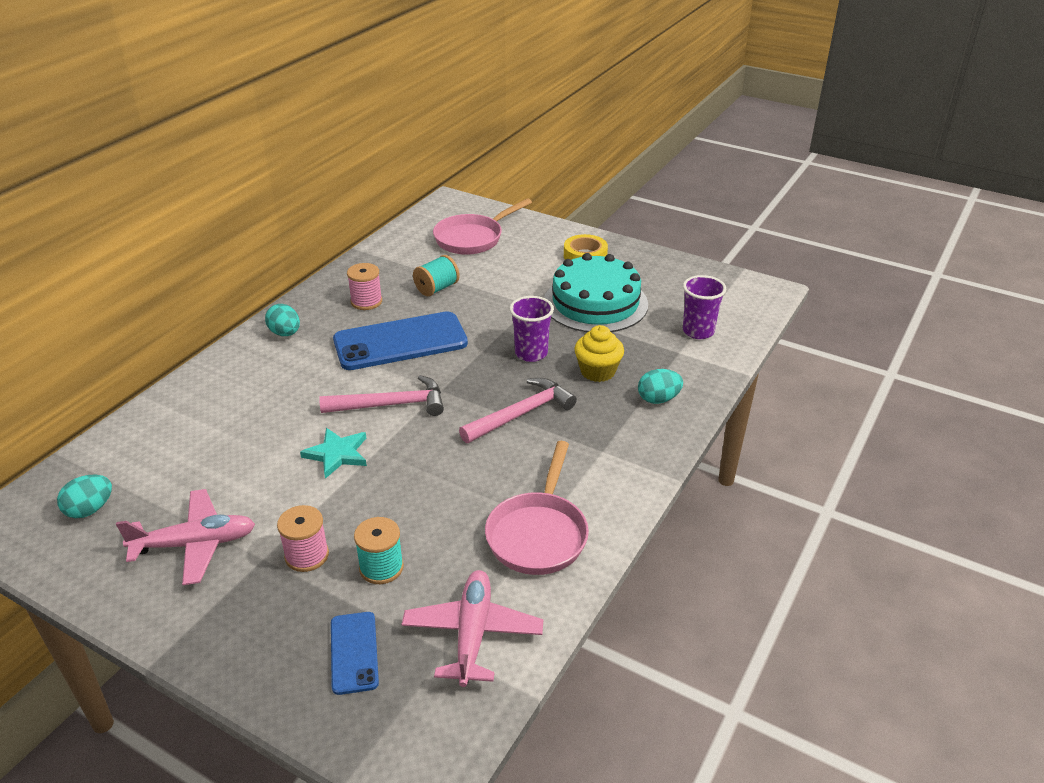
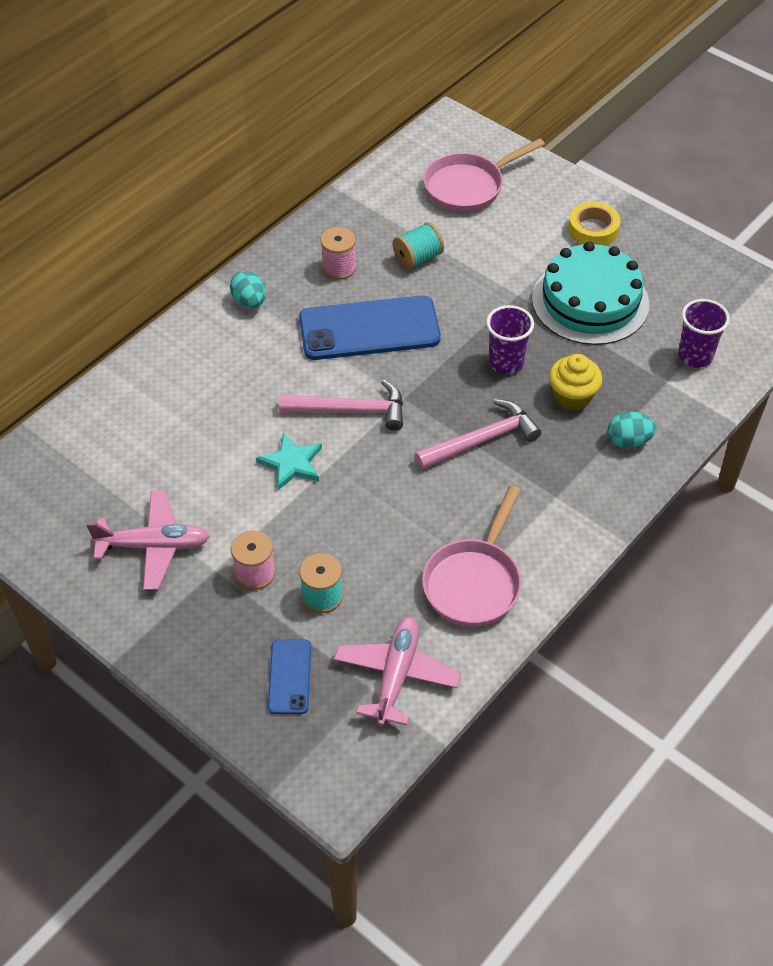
camera: 10 degrees right, 15 degrees up
turquoise egg [57,475,112,518] -> none

